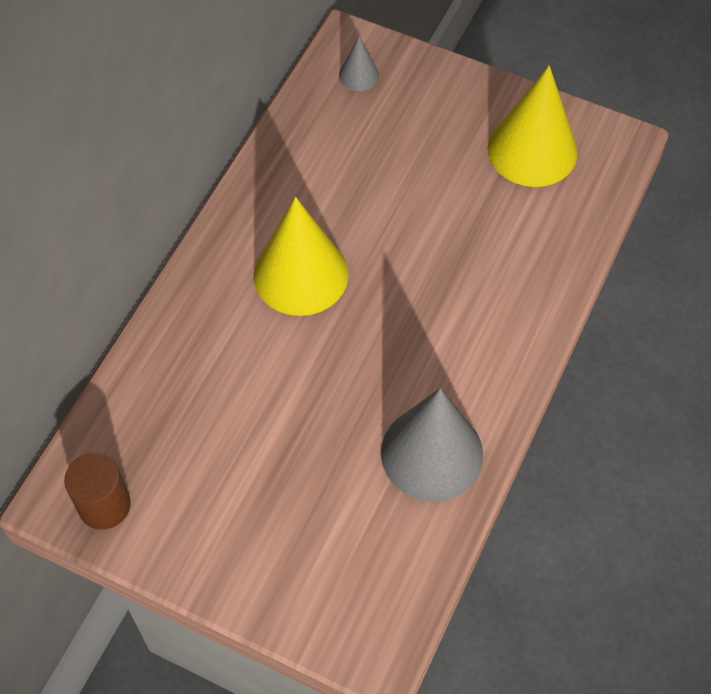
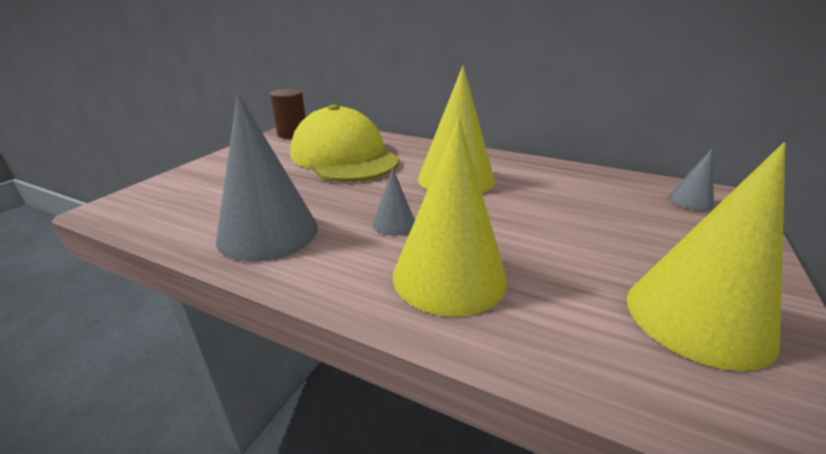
camera: 90 degrees right, 30 degrees down
none -> yellow cap [290,104,400,182]
none -> grey cone [373,167,415,236]
none -> yellow cone [393,118,507,317]

